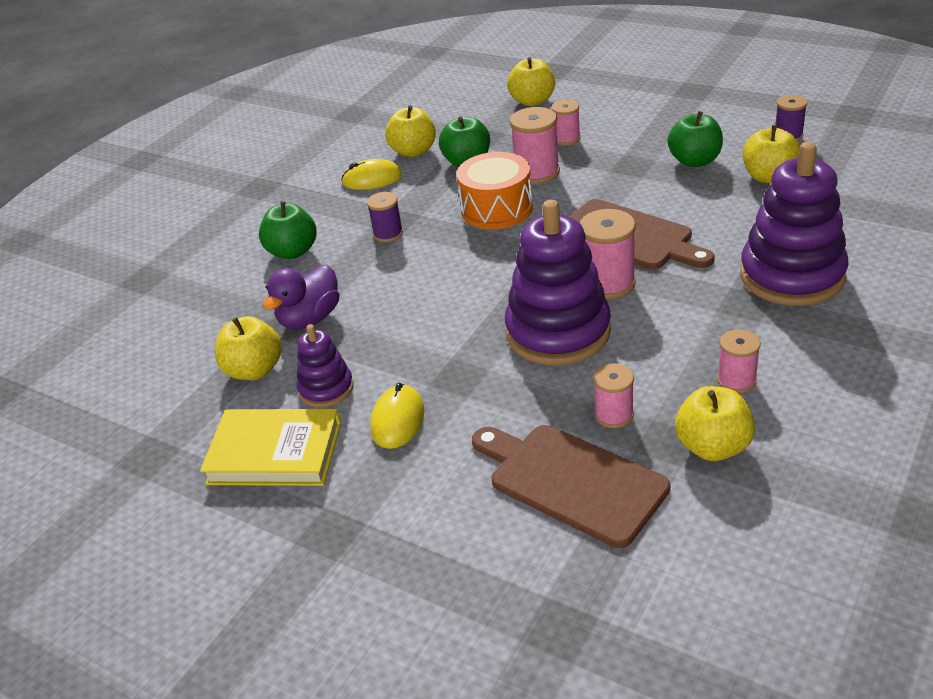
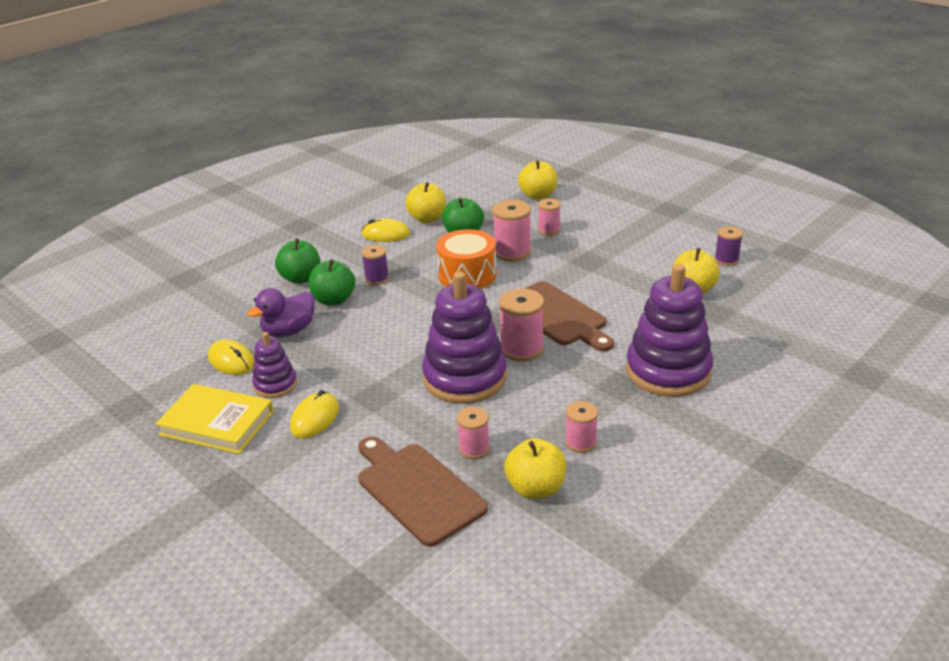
camera: 10 degrees right, 5 degrees down
yellow apple [215,316,282,380] -> yellow mouse [208,339,254,375]
green apple [667,111,723,167] -> green apple moved to [309,259,355,306]

